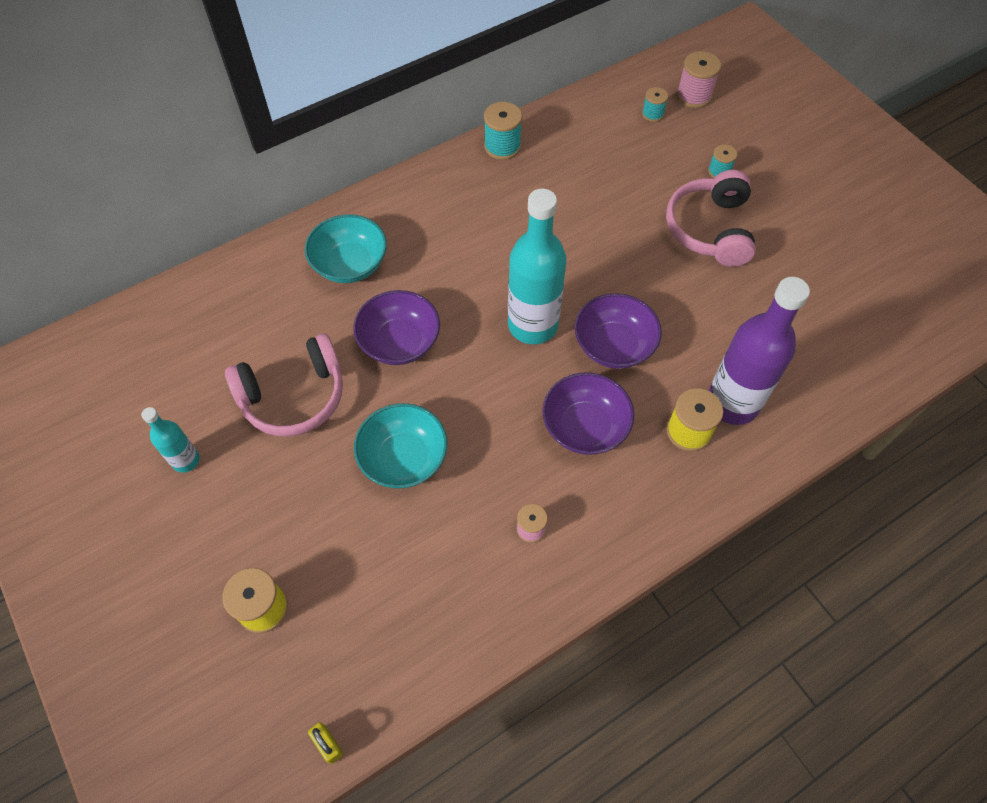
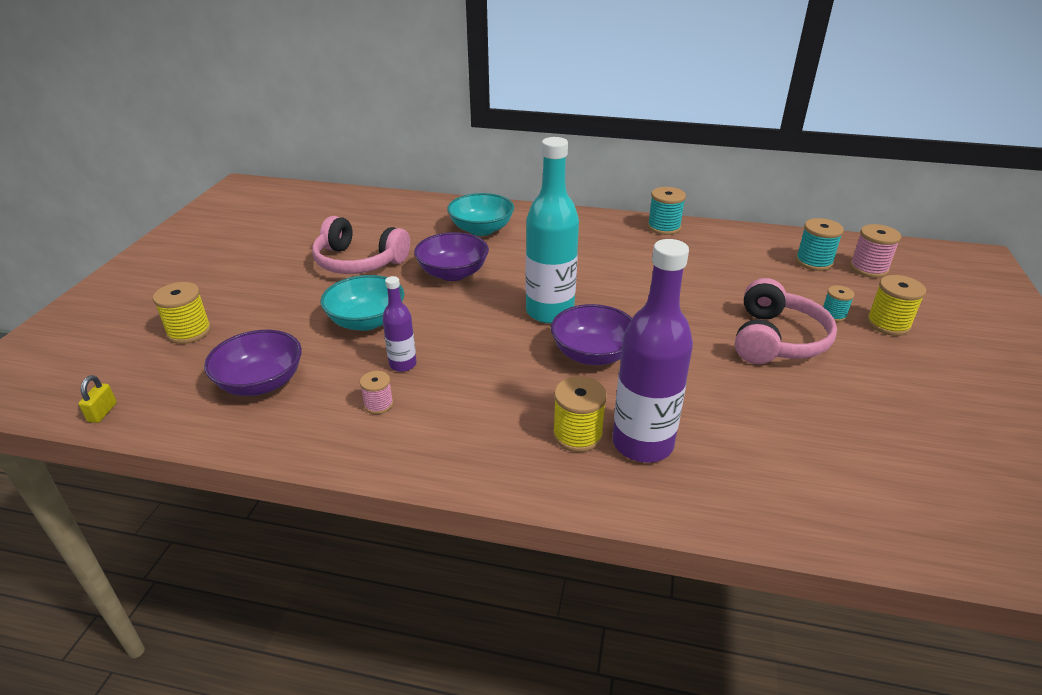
camera: 45 degrees right, 25 degrees down
turquoise bottle [141,407,200,473] -> none
purple bowl [542,372,634,455] -> purple bowl moved to [204,330,302,396]
turquoise spool [642,87,668,122] -> turquoise spool [796,218,844,271], size x1.63
pink headphones [666,170,756,267] -> pink headphones turned 150 degrees clockwise [735,278,837,364]
none -> purple bottle [382,276,417,372]
none -> yellow spool [867,275,926,336]

